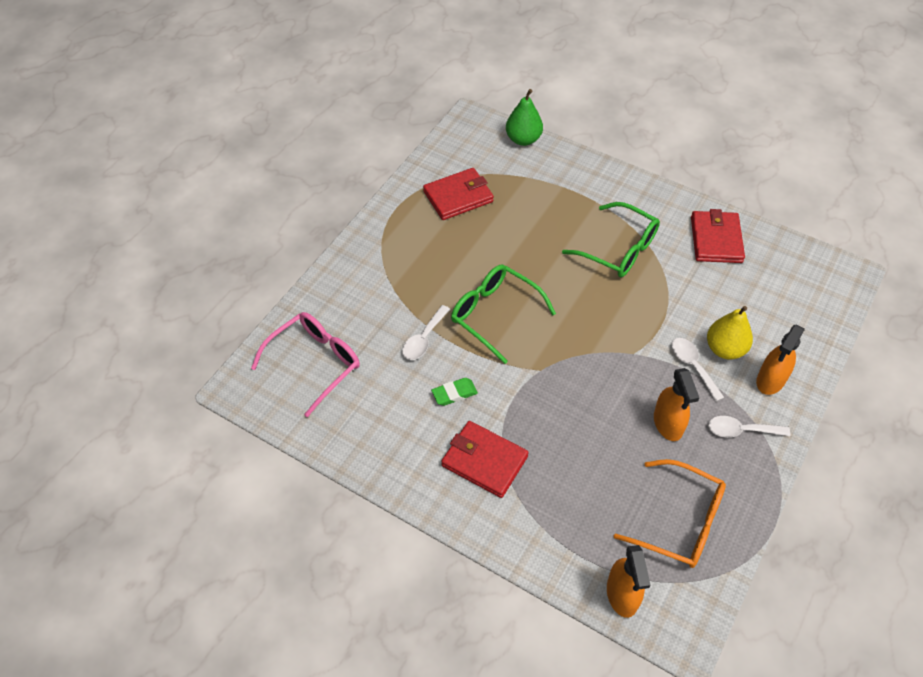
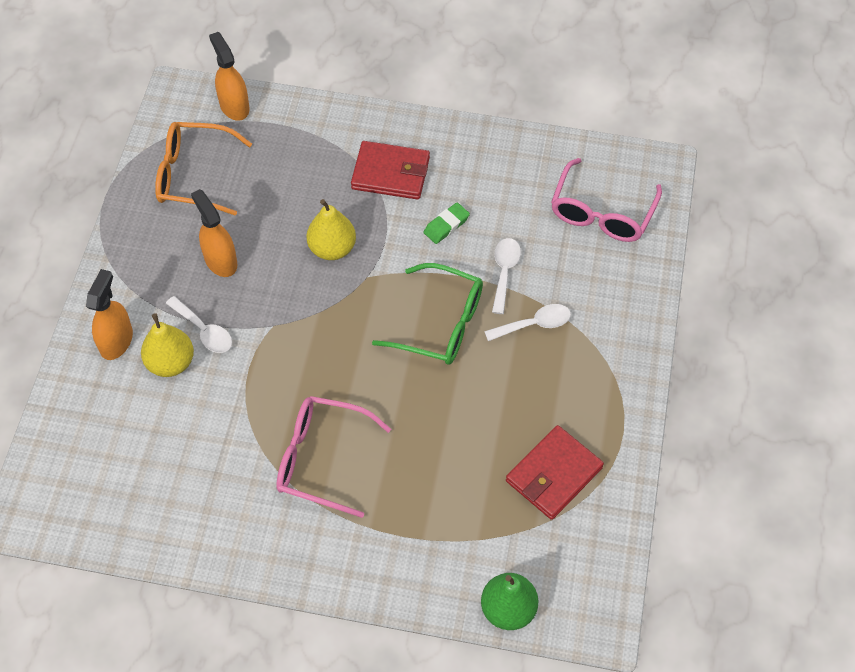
camera: 160 degrees right, 5 degrees up
green glasses [562,202,660,277] -> pink glasses [276,396,391,518]
red wallet [691,209,745,263] -> none
white spoon [708,416,790,438] -> white spoon moved to [484,304,571,341]
none -> yellow pear [306,199,356,260]

